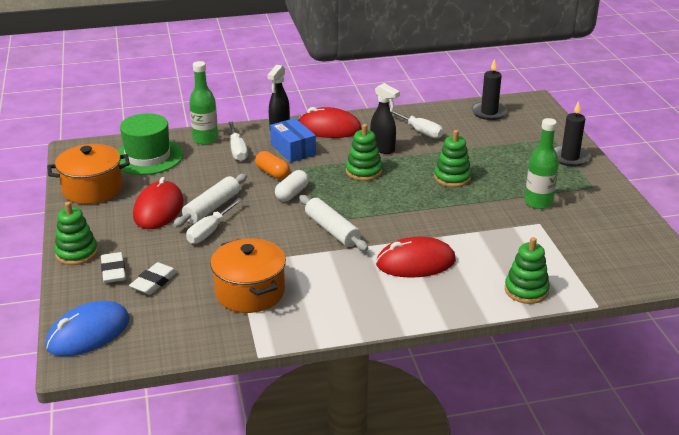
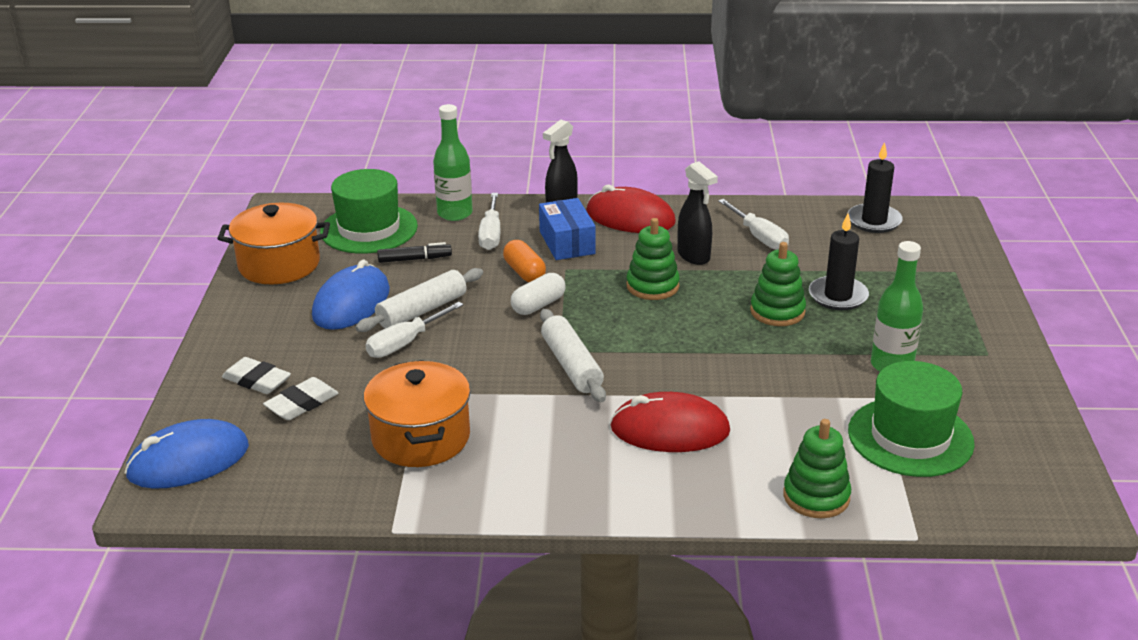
camera: 15 degrees right, 0 degrees up
green stacking toy [54,202,98,265] -> none
white eraser [101,252,126,283] -> white eraser turned 60 degrees counterclockwise [222,357,291,394]
red mouse [133,177,184,229] -> blue mouse [312,260,390,330]
black candle [554,101,591,166] -> black candle moved to [809,214,869,310]
none -> black marker [377,242,452,263]
none -> green hat [848,361,975,477]

